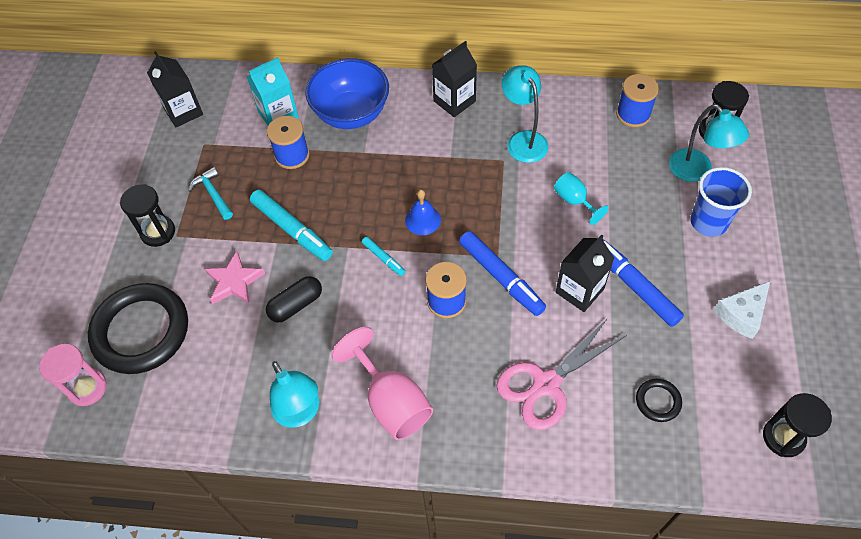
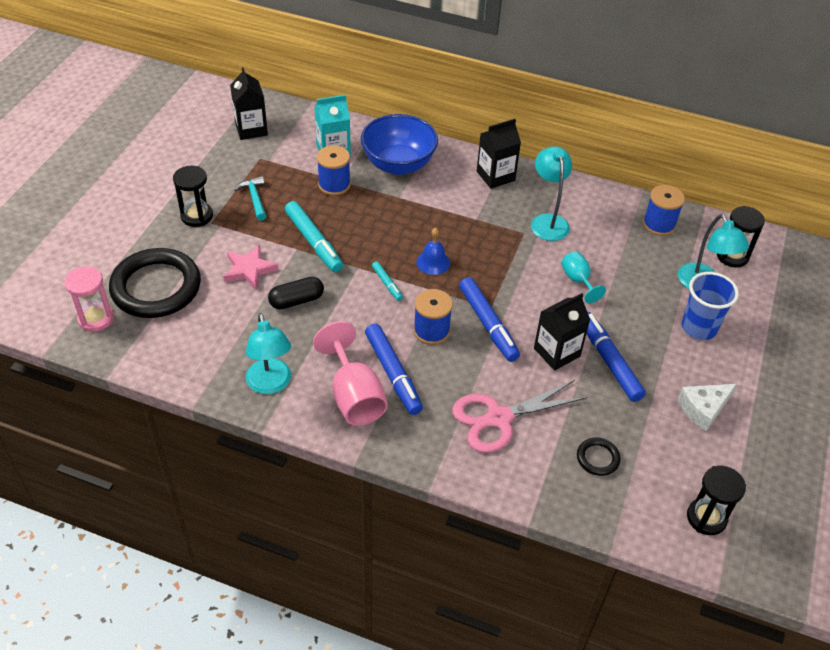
camera: 10 degrees right, 10 degrees down
none -> blue marker [365,324,423,415]

